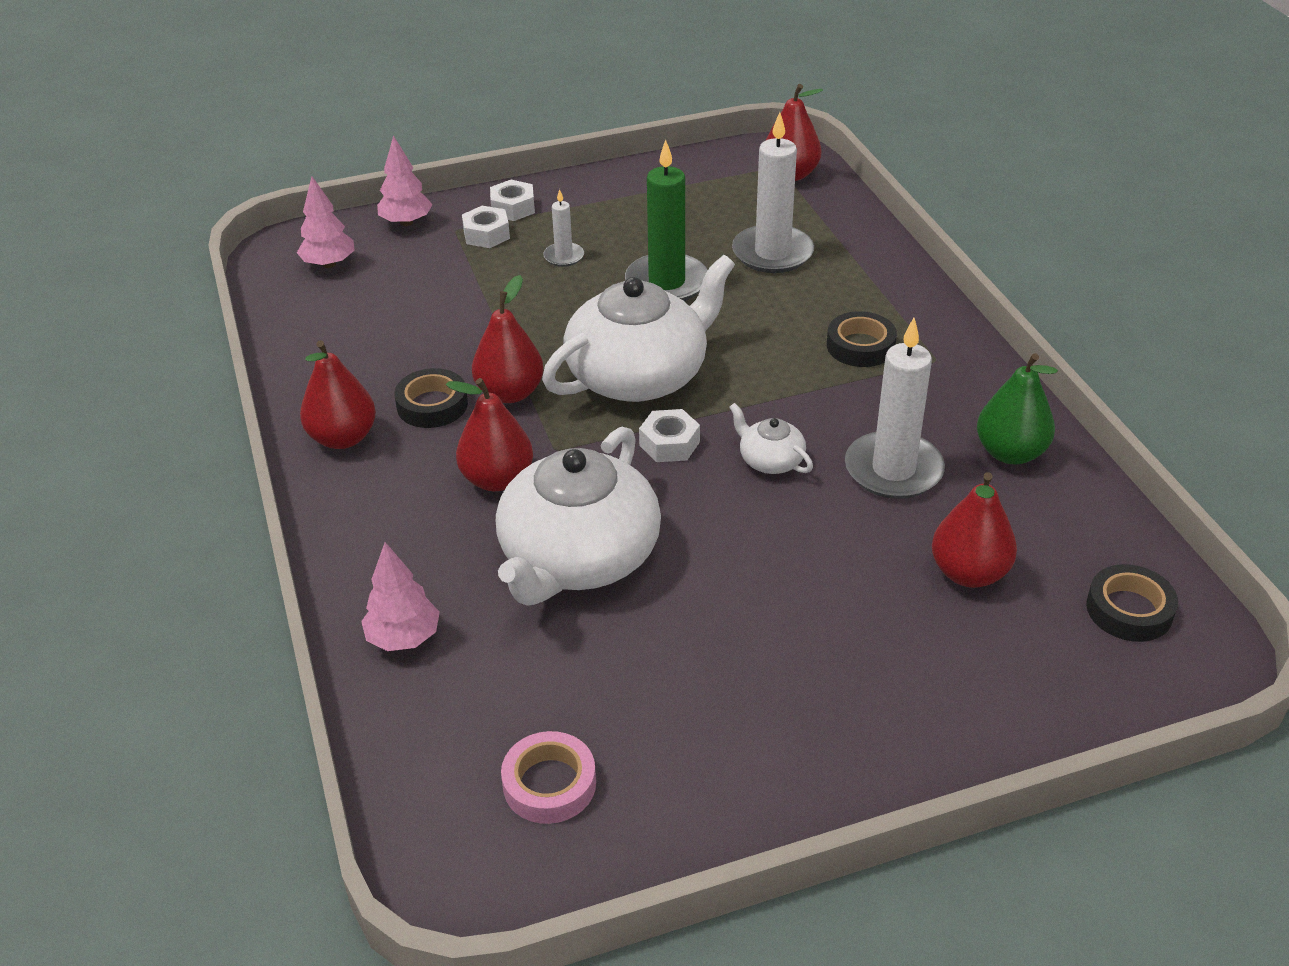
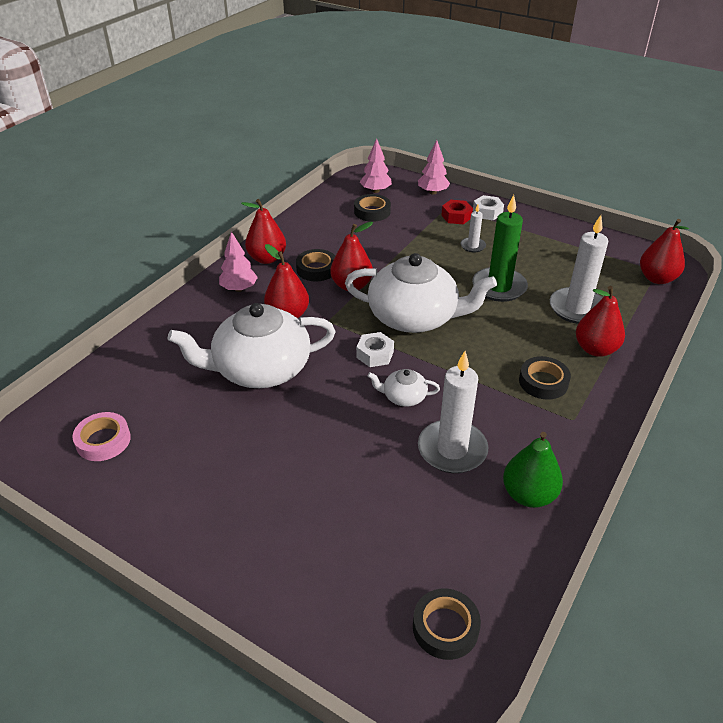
camera: 50 degrees right, 0 degrees up
pink tree [361,542,440,651] -> pink tree moved to [219,231,258,292]
white nut [462,206,510,248] -> red nut [441,200,473,224]
white teapot [729,403,813,474] -> white teapot turned 90 degrees counterclockwise [367,369,440,407]
red pear [932,472,1017,588] -> red pear moved to [576,286,625,357]
none -> black tape [354,194,391,222]

